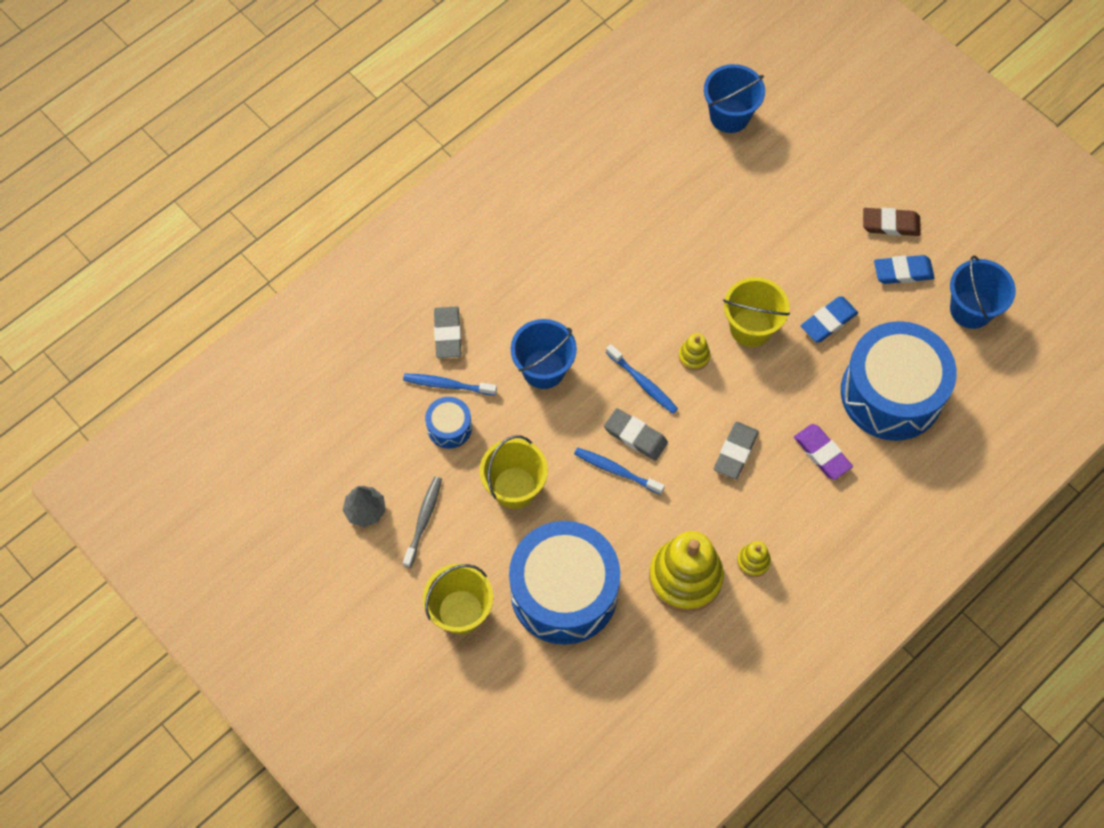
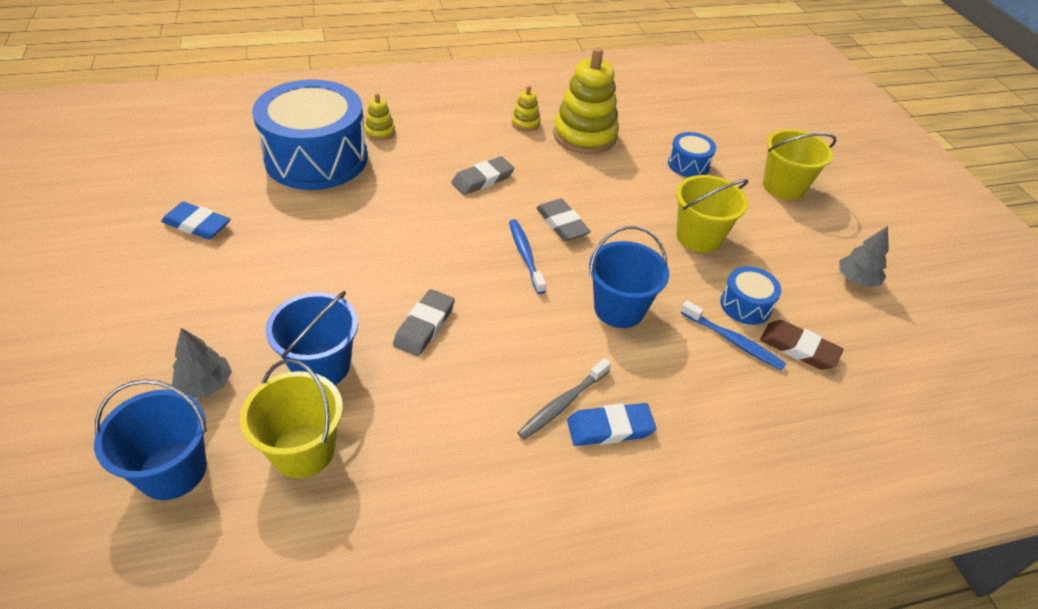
camera: 155 degrees left, 20 degrees down
grey toothbrush [403,477,442,568] -> grey toothbrush moved to [517,358,611,440]
grey eraser [434,306,461,358] -> grey eraser moved to [393,289,455,356]
blue drum [509,521,620,645] -> blue drum [668,132,716,177], size x0.44
blue toothbrush [574,447,665,495] -> none
yellow stacking toy [679,333,710,371] -> yellow stacking toy moved to [365,93,395,141]
yellow bucket [723,277,790,347] -> yellow bucket moved to [240,359,343,478]
purple eraser [794,424,853,480] -> none
blue eraser [801,296,858,342] -> blue eraser moved to [567,403,656,446]
brown eraser [863,208,921,236] -> brown eraser moved to [760,320,843,370]
blue bucket [950,256,1016,329] -> blue bucket moved to [266,291,358,385]
none -> grey tree [172,328,232,398]

